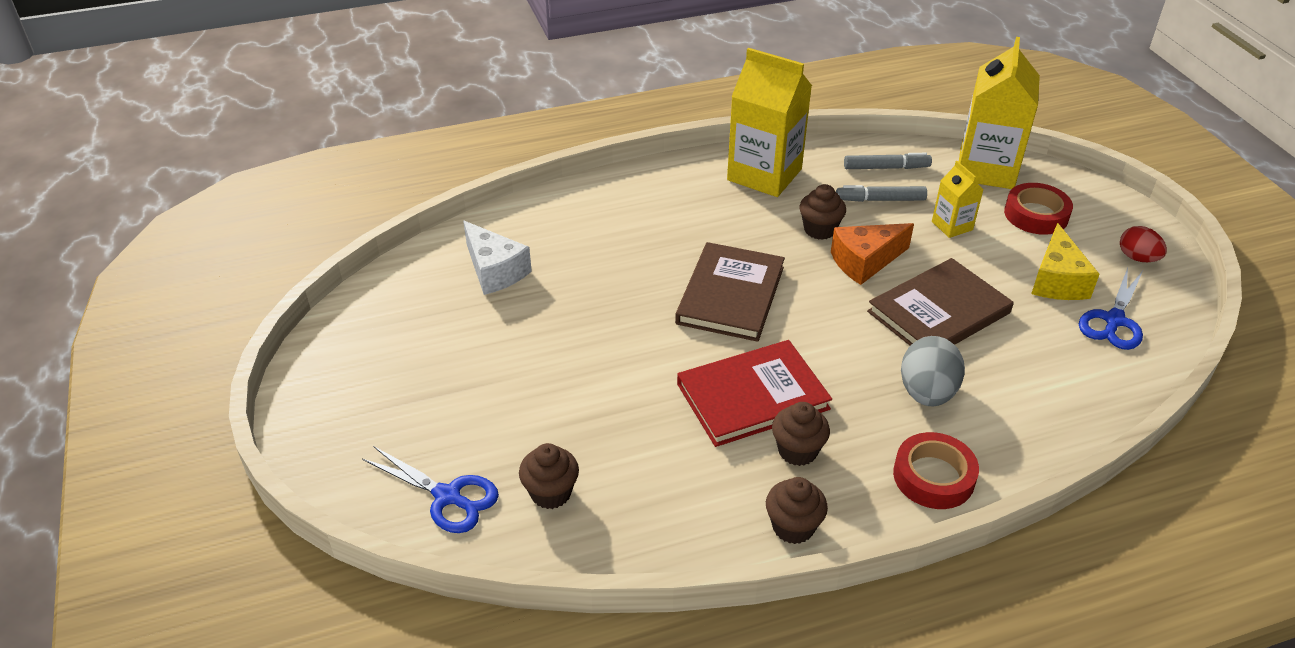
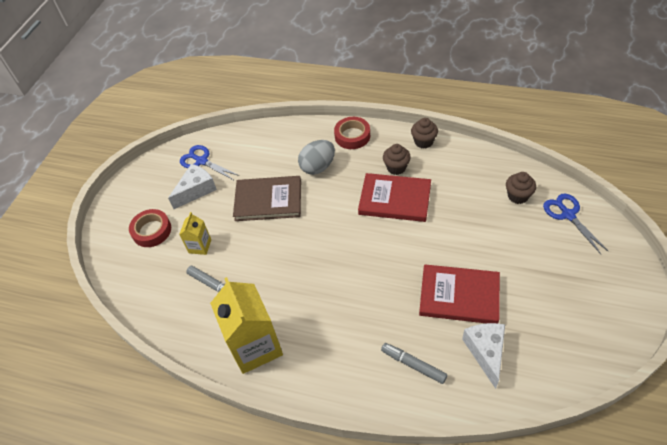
camera: 140 degrees left, 10 degrees up
brown book [675,242,785,342] -> none
brown cupcake [800,184,846,240] -> none
orange cheese [831,223,914,285] -> none
grey marker [844,153,932,169] -> grey marker moved to [381,343,448,384]
yellow carton [959,37,1040,189] -> none
yellow cheese [1031,223,1100,300] -> white cheese [168,164,217,209]
blue scissors [1079,268,1143,350] -> blue scissors turned 120 degrees counterclockwise [180,145,239,180]
red egg [1120,226,1167,262] -> none
none -> red book [419,264,500,323]

